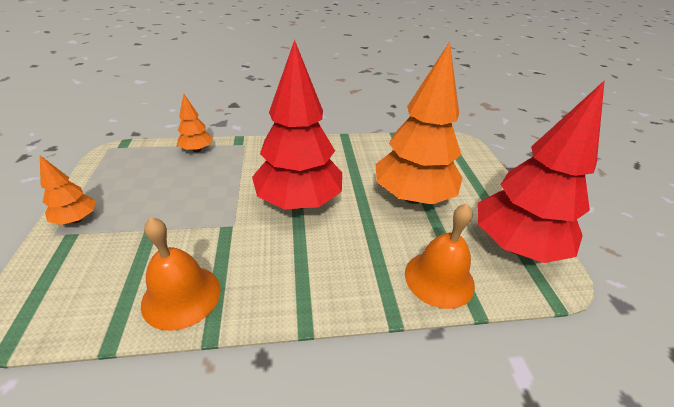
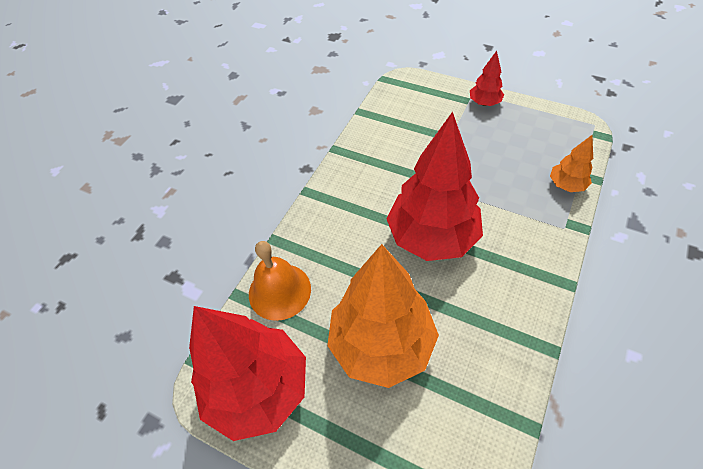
camera: 130 degrees right, 15 degrees up
orange tree [40,155,96,225] -> red tree [470,51,504,106]
orange bell [141,217,221,331] -> none

